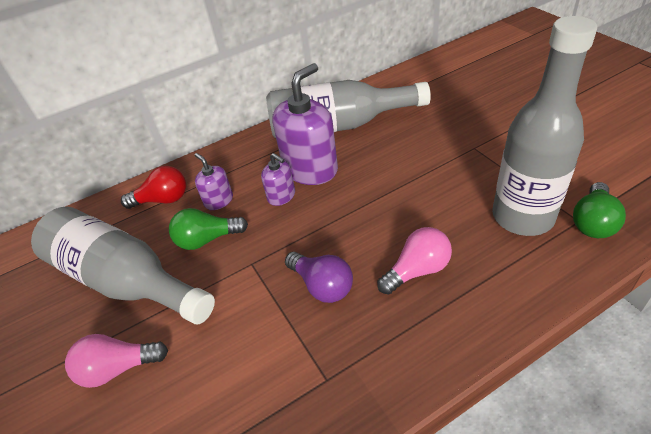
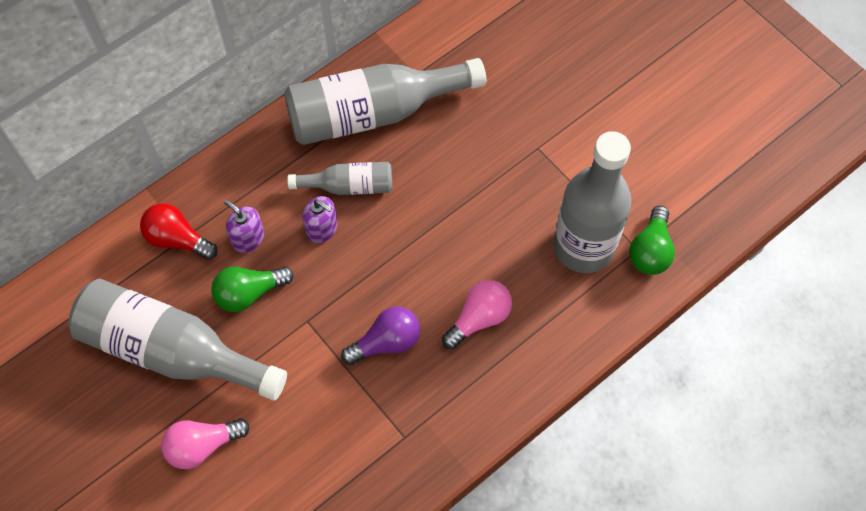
camera: 15 degrees left, 20 degrees up
red light bulb [121,166,186,209] -> red light bulb turned 135 degrees counterclockwise [140,203,218,260]
purple soap dispenser [272,63,338,185] -> grey bottle [287,162,392,195]
purple light bulb [285,252,353,303] -> purple light bulb turned 60 degrees counterclockwise [341,306,420,365]

